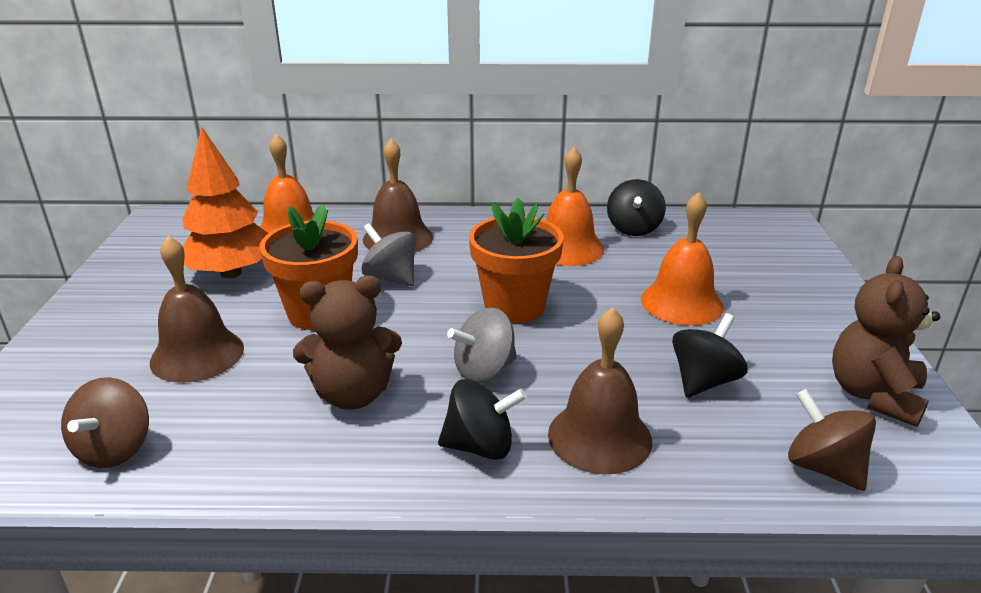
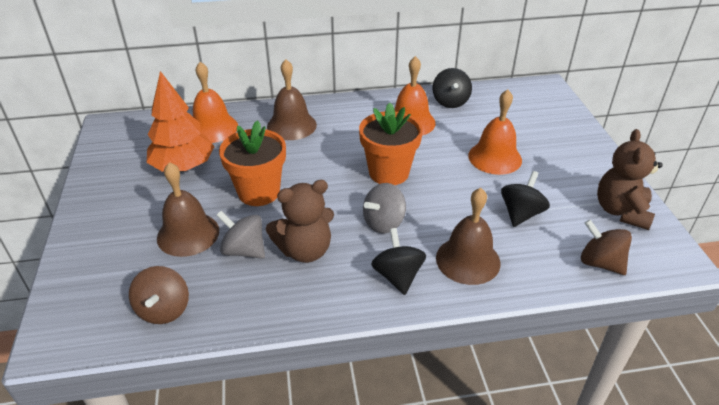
camera: 10 degrees left, 10 degrees up
grey spinning top [361,223,416,286] -> grey spinning top moved to [216,211,265,259]
black spinning top [438,379,527,460] -> black spinning top turned 90 degrees counterclockwise [371,228,426,295]

